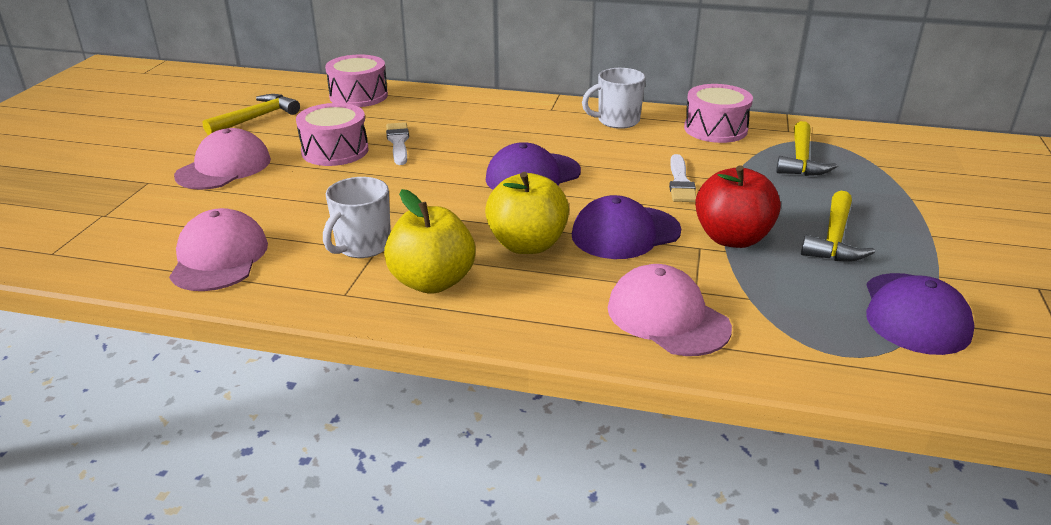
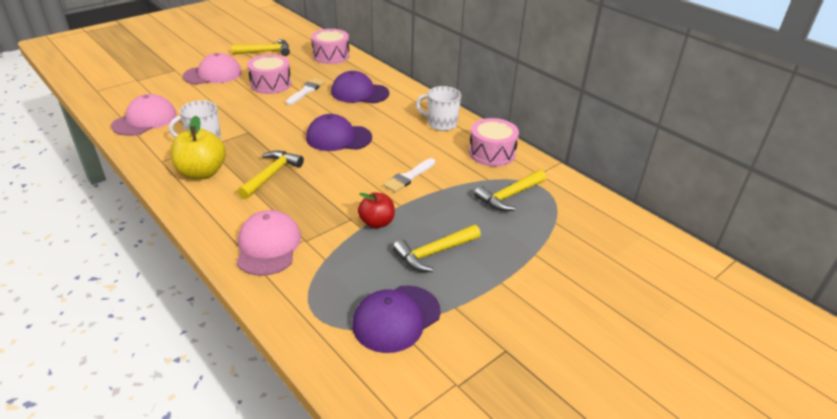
camera: 35 degrees right, 5 degrees up
yellow apple [485,172,569,254] -> yellow hammer [238,151,304,199]
purple cap [572,195,681,259] -> purple cap moved to [331,71,389,103]
red apple [695,165,781,248] -> red apple [358,192,395,228], size x0.65

